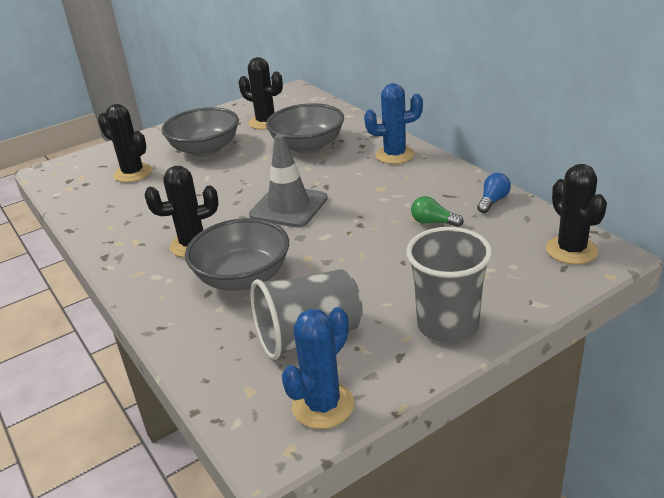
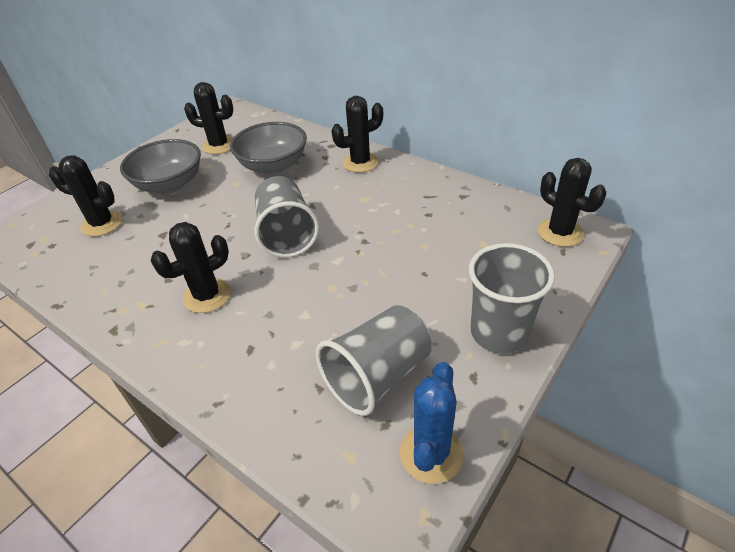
camera: 20 degrees left, 10 degrees up
grey bowl [185,218,289,291] -> none
grey traffic cone [249,134,328,227] -> grey cup [254,176,319,258]
blue cactus [364,83,423,164] -> black cactus [331,96,383,173]
green light bulb [411,196,464,227] -> none
blue light bulb [477,173,511,213] -> none

